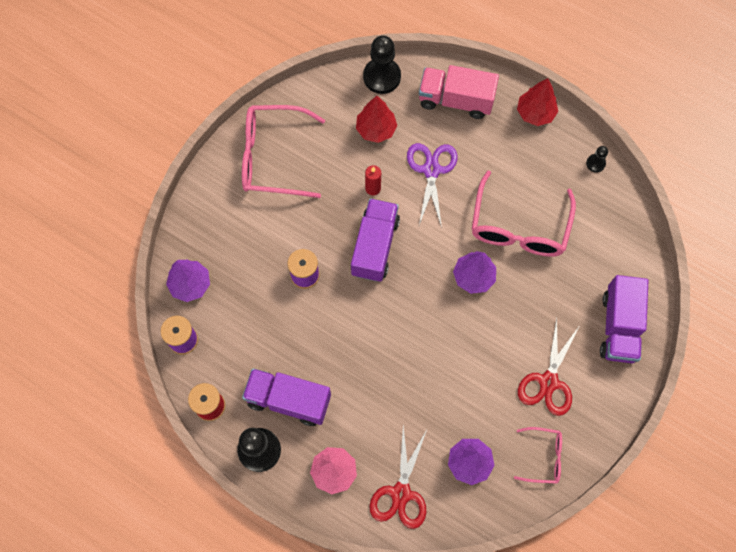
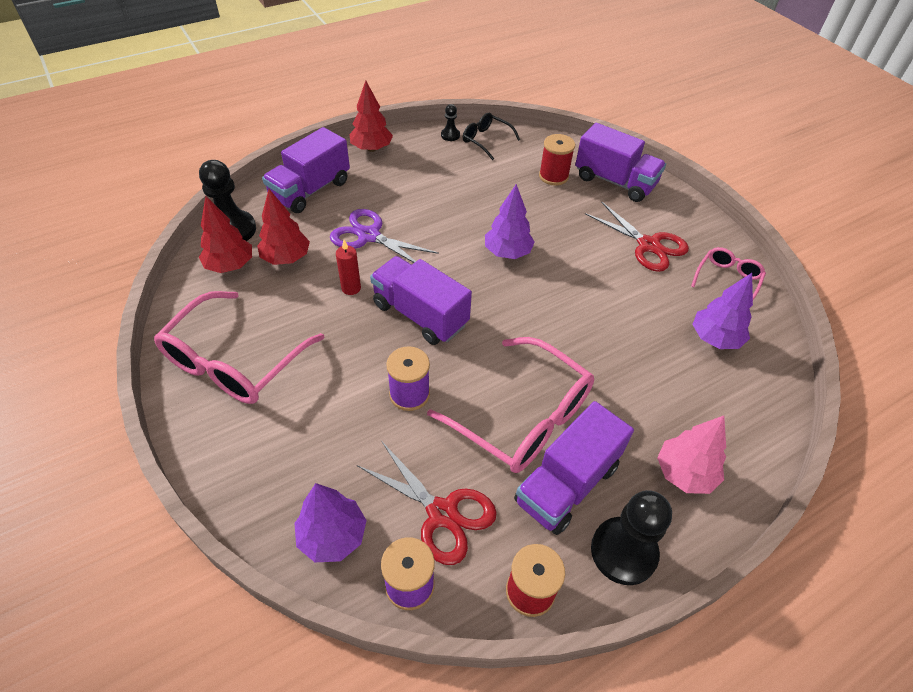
camera: 65 degrees left, 20 degrees down
red scissors [370,425,427,529] -> red scissors moved to [357,442,497,565]
pink truck [419,65,499,119] -> purple truck [262,127,350,213]
pink glasses [472,170,576,257] -> pink glasses moved to [427,337,594,473]
none -> red tree [199,196,252,273]
none -> black glasses [463,113,520,160]
none -> red spool [539,134,575,186]

